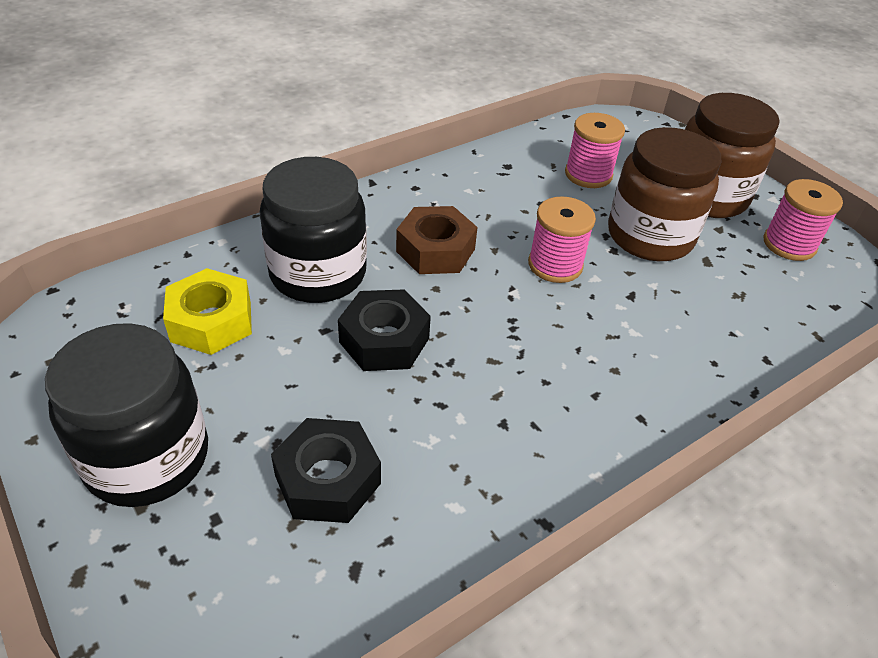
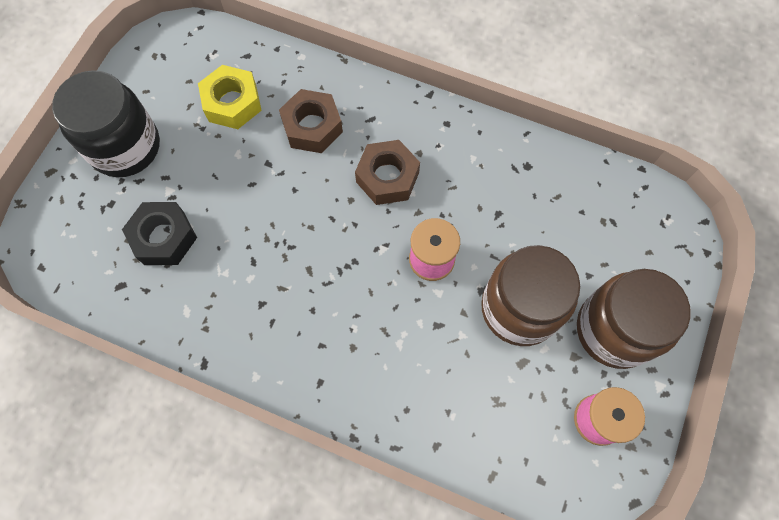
camera: 60 degrees right, 25 degrees up
black jar [260,157,367,303] -> brown nut [279,89,343,153]
black nut [338,289,431,371] -> none
pink spool [565,113,625,188] -> none

